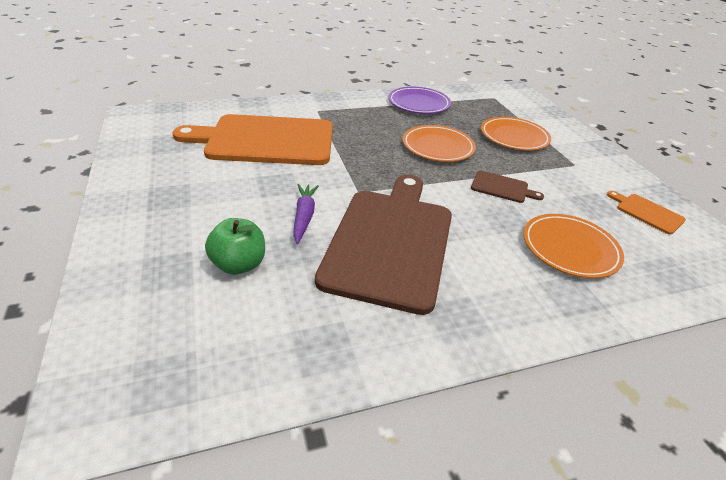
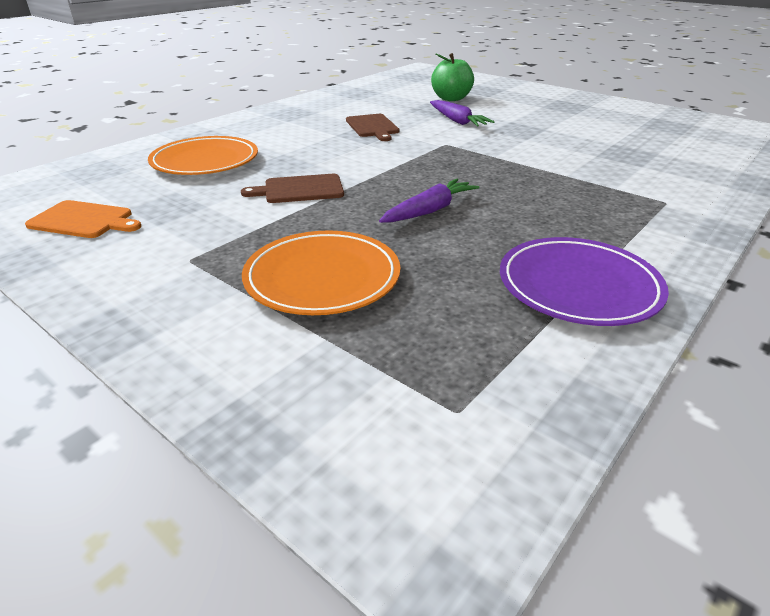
camera: 150 degrees right, 5 degrees down
orange cutting board [172,114,333,165] -> none
brown cutting board [315,175,452,315] -> brown cutting board [346,114,400,141], size x0.41
orange plate [403,125,476,162] -> purple carrot [379,178,480,223]

